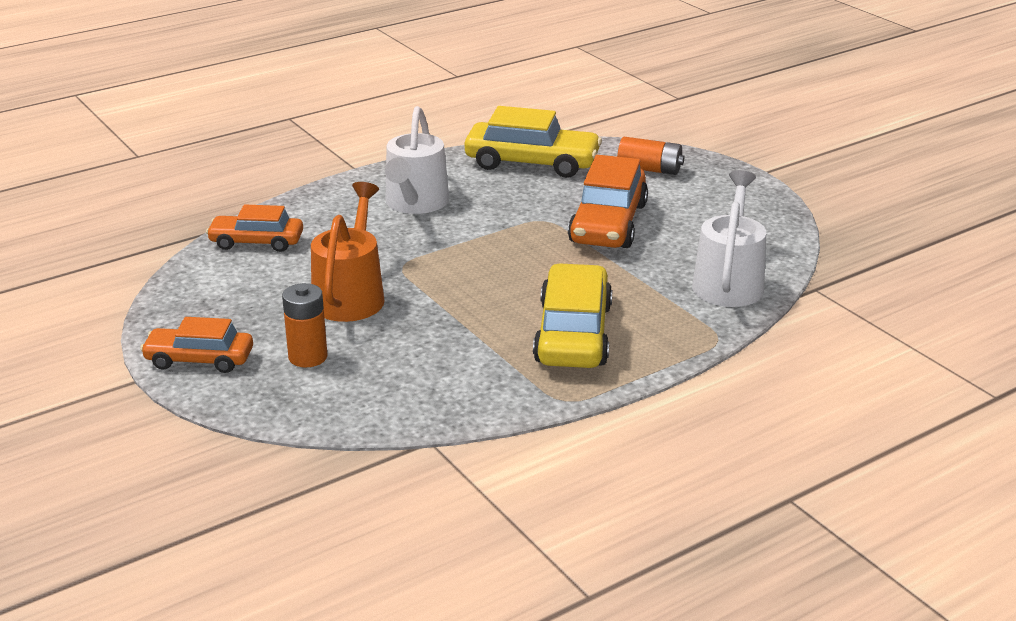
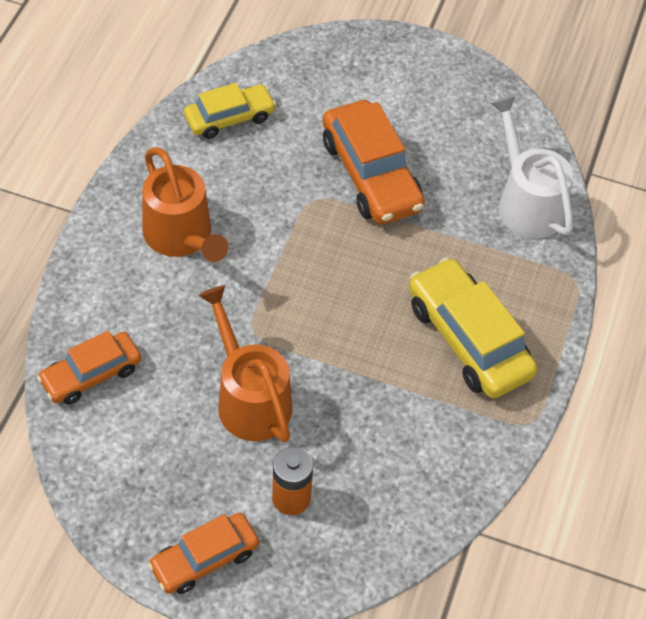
camera: 40 degrees left, 25 degrees up
white watering can [385,106,449,214] -> orange watering can [142,147,228,262]
yellow car [465,106,602,178] -> yellow car [184,83,276,139], size x0.63
orange battery [617,137,684,175] -> none

